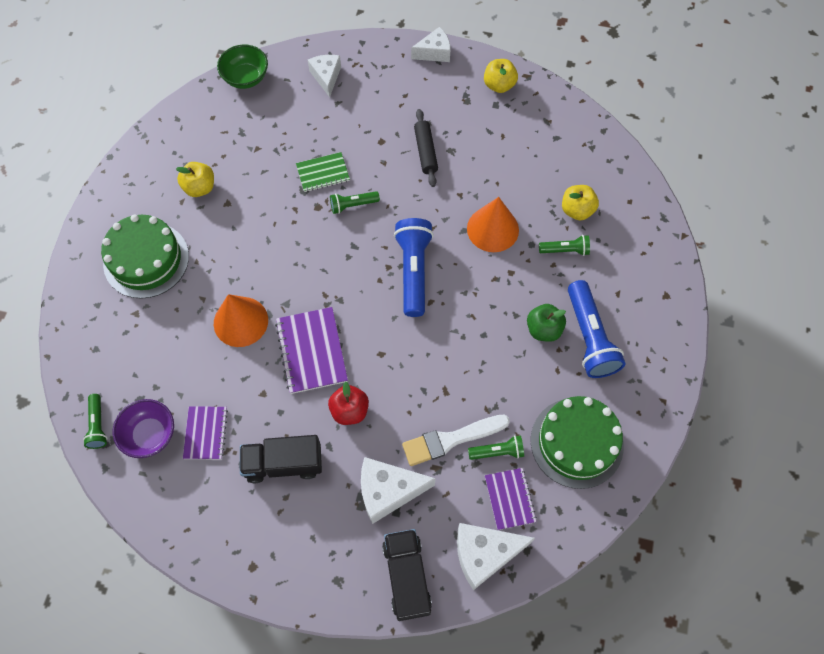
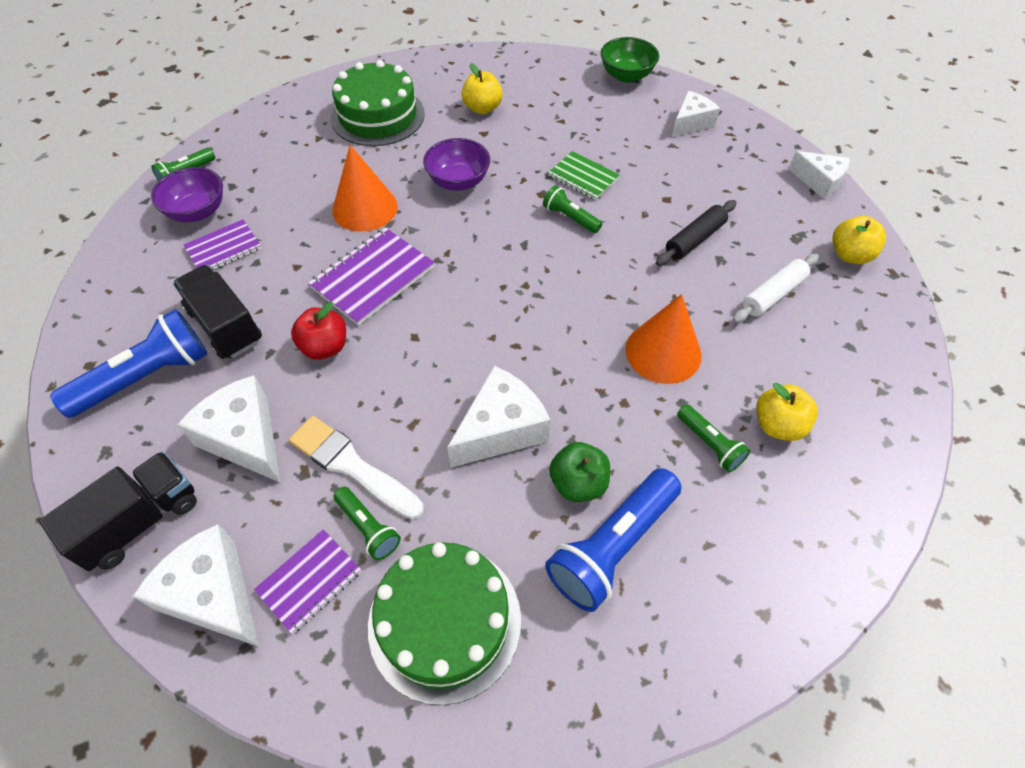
camera: 55 degrees right, 10 degrees down
blue flashlight [394,218,434,317] -> blue flashlight moved to [50,309,207,418]
none -> purple bowl [423,138,490,191]
none -> white cheese [447,366,551,468]
none -> white rolling pin [732,254,819,323]

